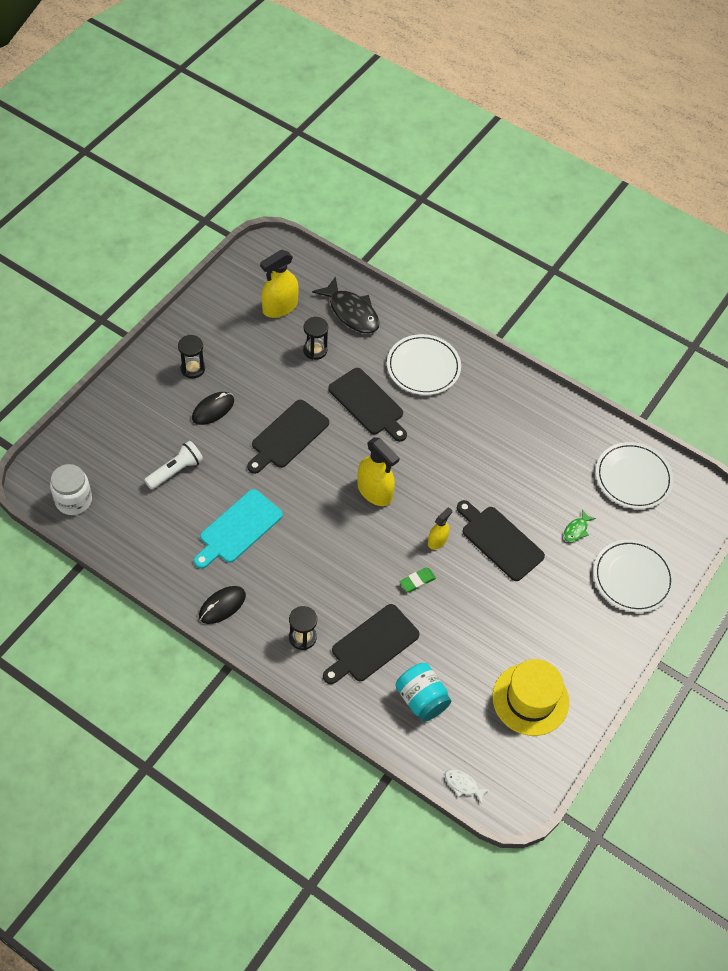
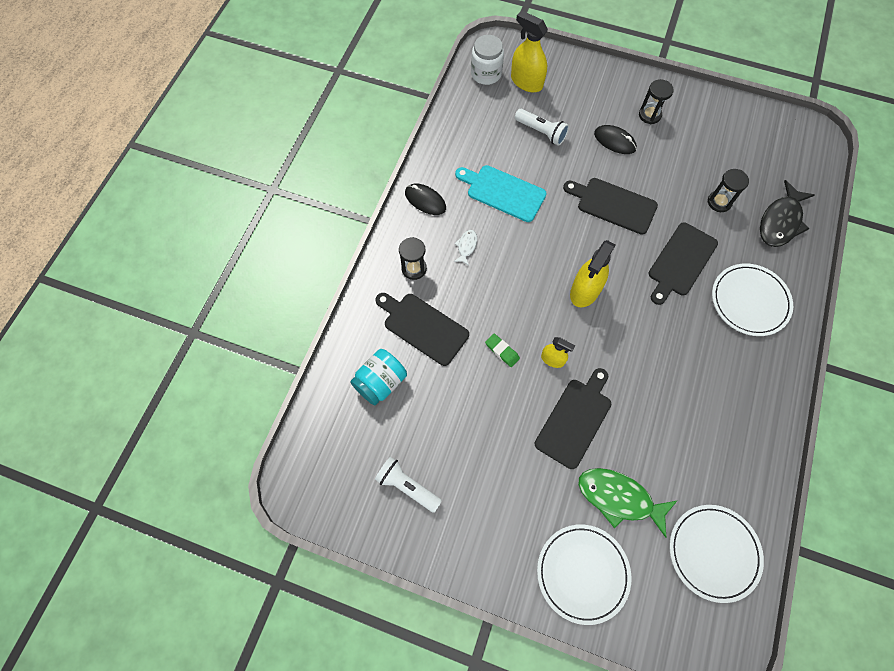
camera: 80 degrees right, 10 degrees up
yellow spray bottle [260,250,299,318] -> yellow spray bottle moved to [511,11,548,92]
white fish [445,769,490,804] -> white fish moved to [454,230,477,266]
yellow hat [493,659,569,736] -> white flashlight [375,457,442,513]
green fish [564,509,596,542] -> green fish [578,468,677,538], size x2.09

